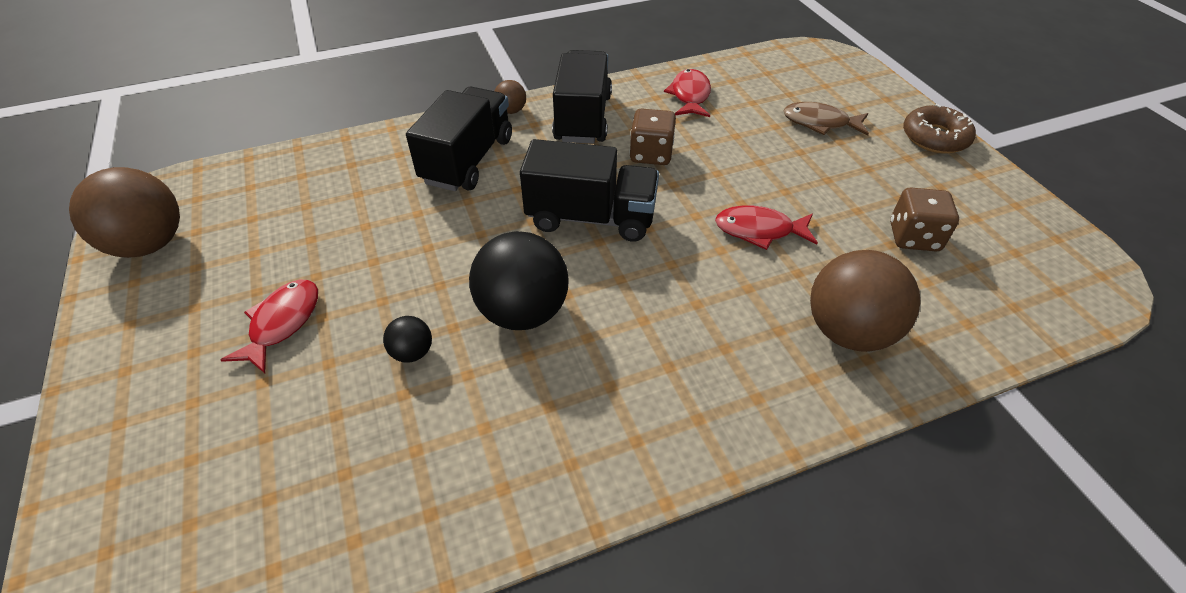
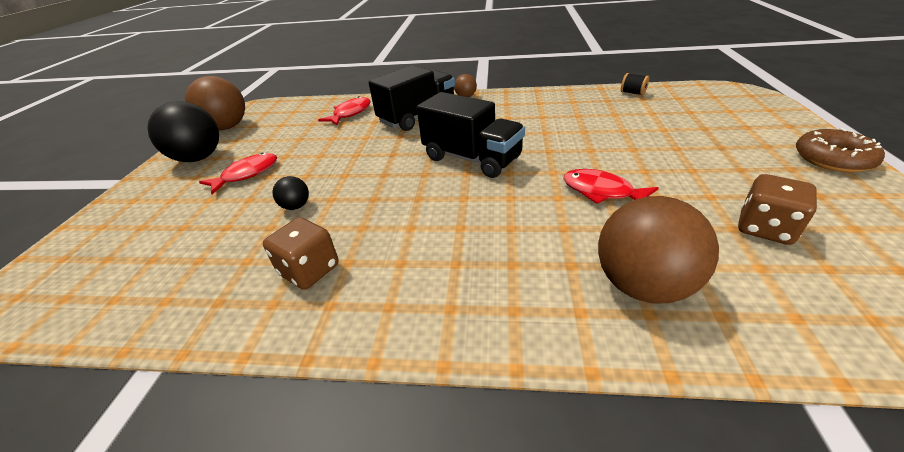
camera: 30 degrees right, 10 degrees down
black ball [469,231,569,330] -> black ball moved to [147,101,219,162]
black truck [552,50,612,144] -> none
brown dice [630,108,676,165] -> brown dice moved to [263,217,339,290]
red fish [664,69,711,117] -> red fish moved to [318,96,371,125]
brown fish [783,102,869,135] -> none
none -> black spool [621,73,649,96]

